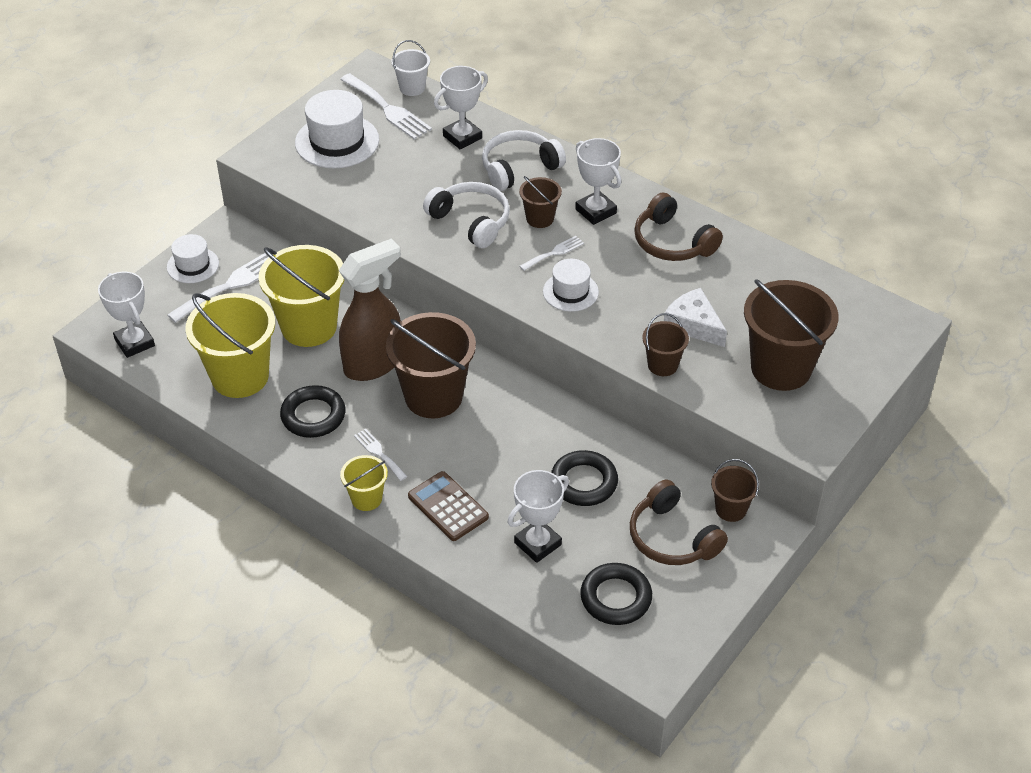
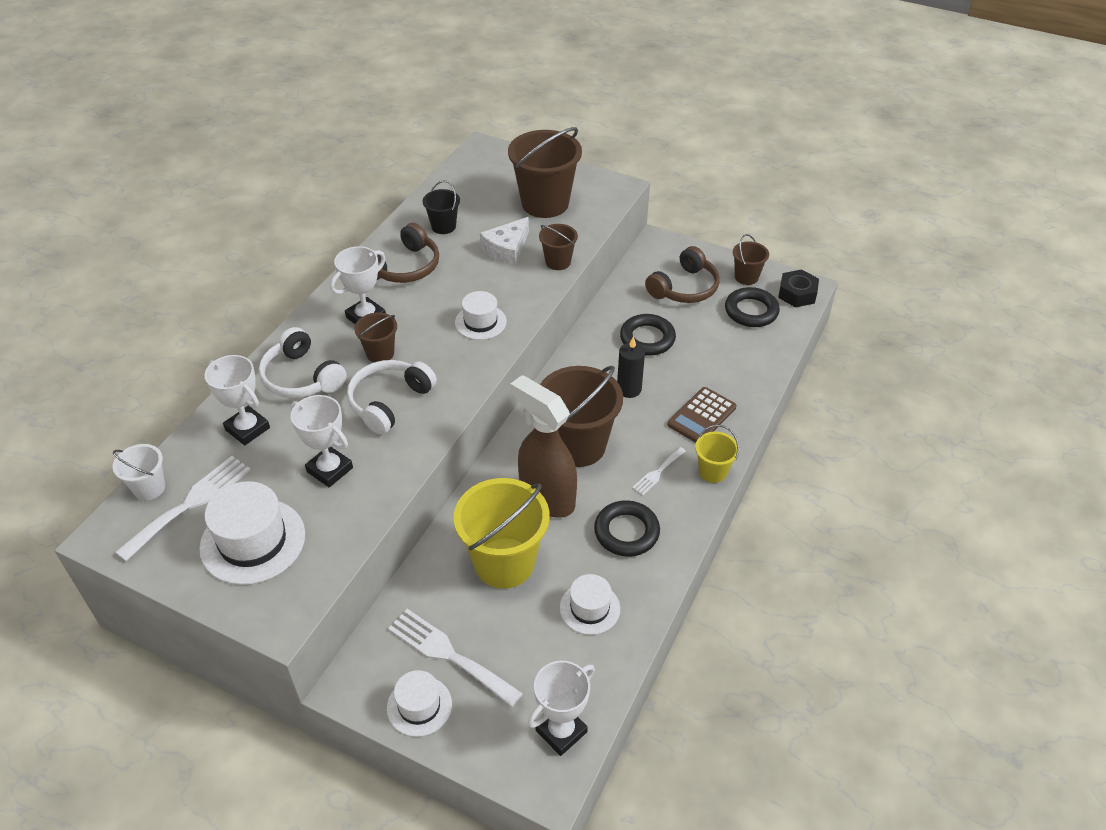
camera: 100 degrees left, 0 degrees up
yellow bucket [185,293,275,398] -> white hat [560,574,620,635]
white trophy [508,470,569,563] -> white trophy moved to [291,395,353,487]
white fork [519,236,584,271] -> none
brown bucket [711,459,759,522] -> brown bucket moved to [733,234,769,285]
none -> black bucket [423,180,460,234]
none -> black candle [617,336,645,398]
none -> black nut [778,269,819,307]

